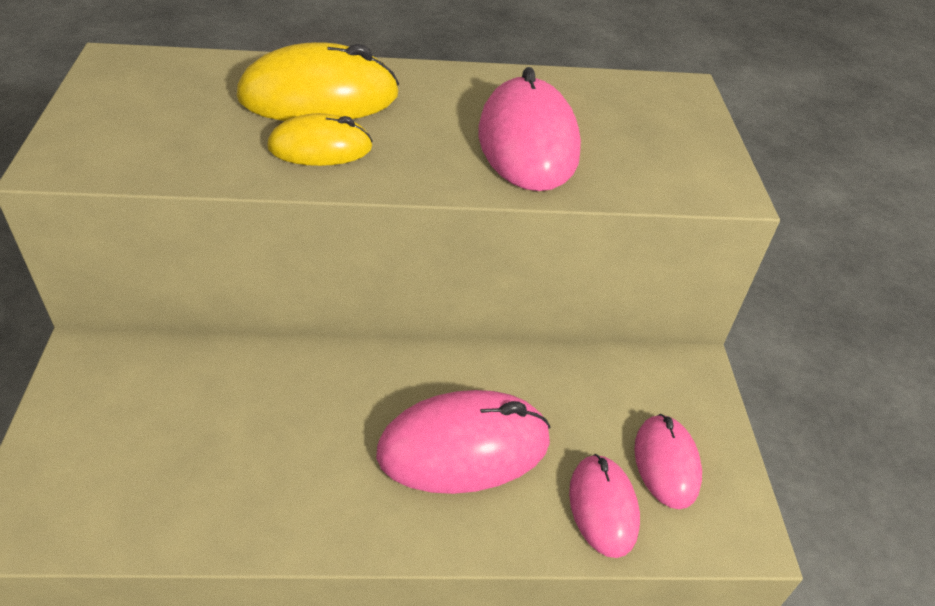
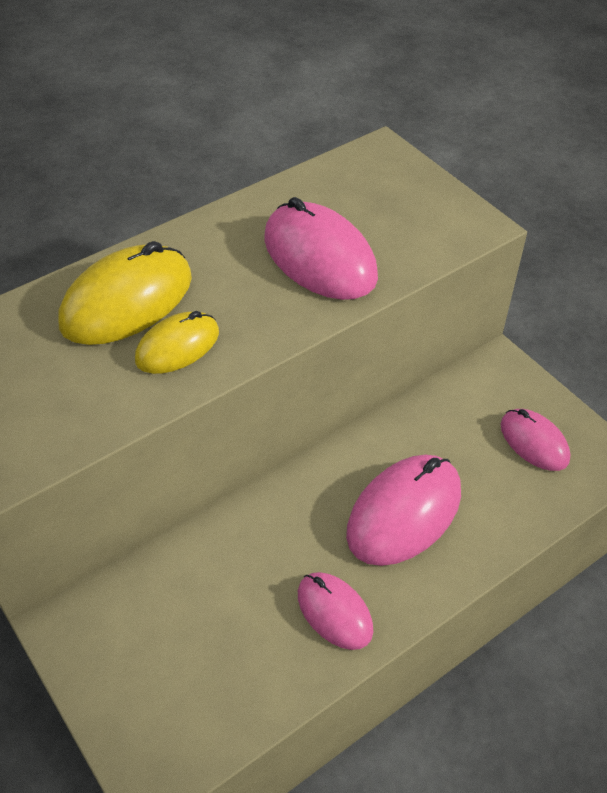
camera: 30 degrees left, 5 degrees up
pink mouse [569,454,640,558] -> pink mouse moved to [298,572,373,650]

